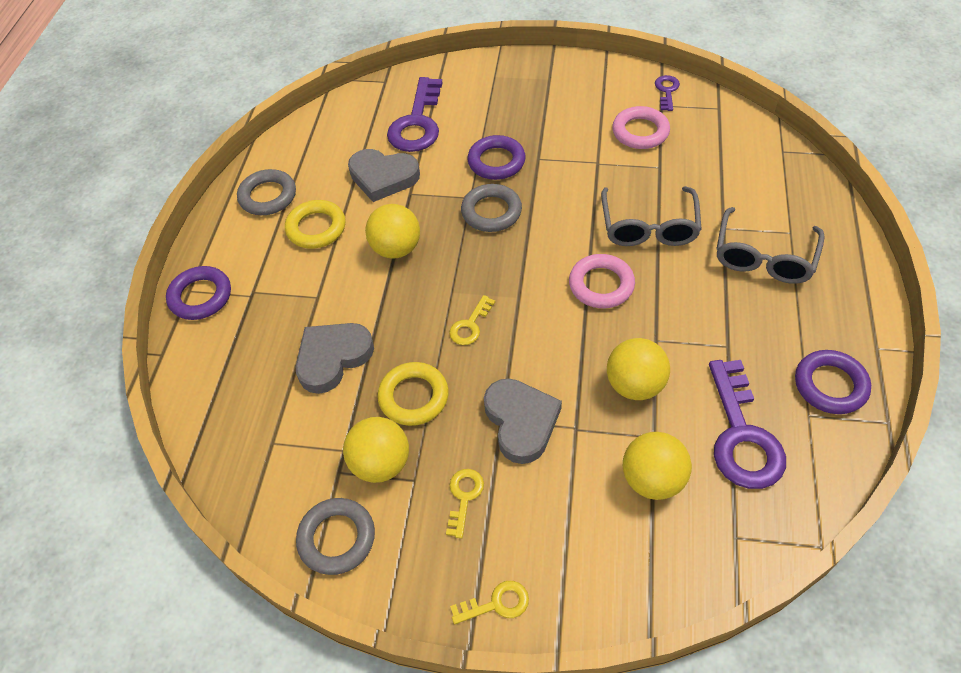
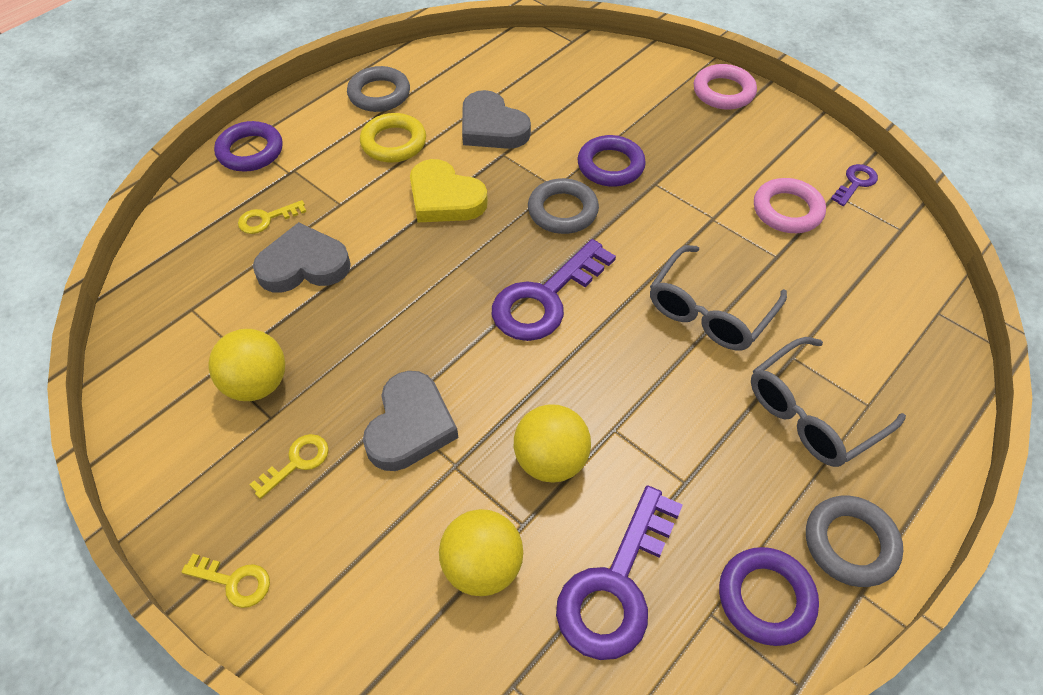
camera: 30 degrees right, 0 degrees up
grey ring [296,498,375,575] -> grey ring moved to [806,496,903,587]
yellow ball [365,204,420,259] -> yellow heart [410,159,488,222]
yellow ring [377,362,449,426] -> none
purple key [387,77,442,152] -> purple key moved to [492,239,616,341]
yellow key [449,295,495,345] -> yellow key moved to [238,200,306,234]
pink ring [569,254,635,308] -> pink ring moved to [694,64,757,110]

